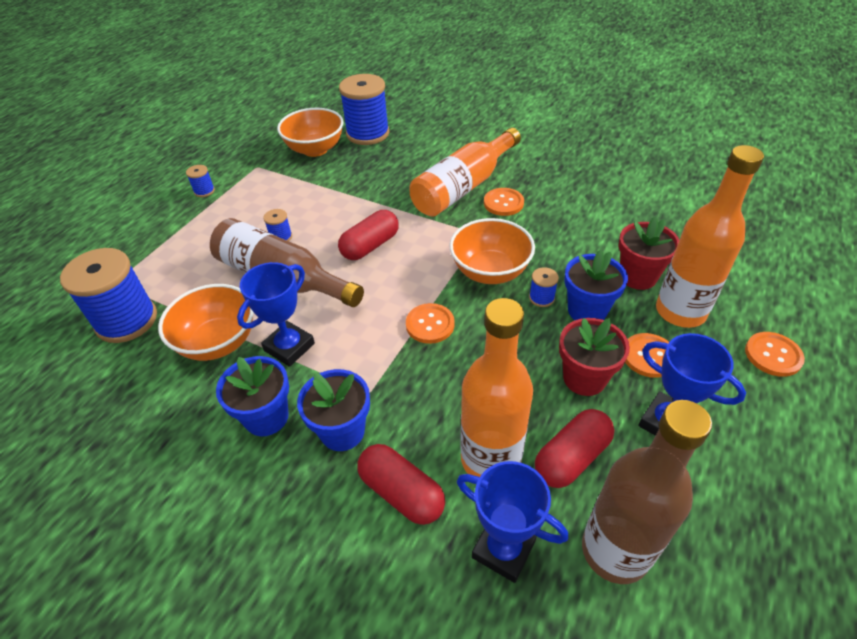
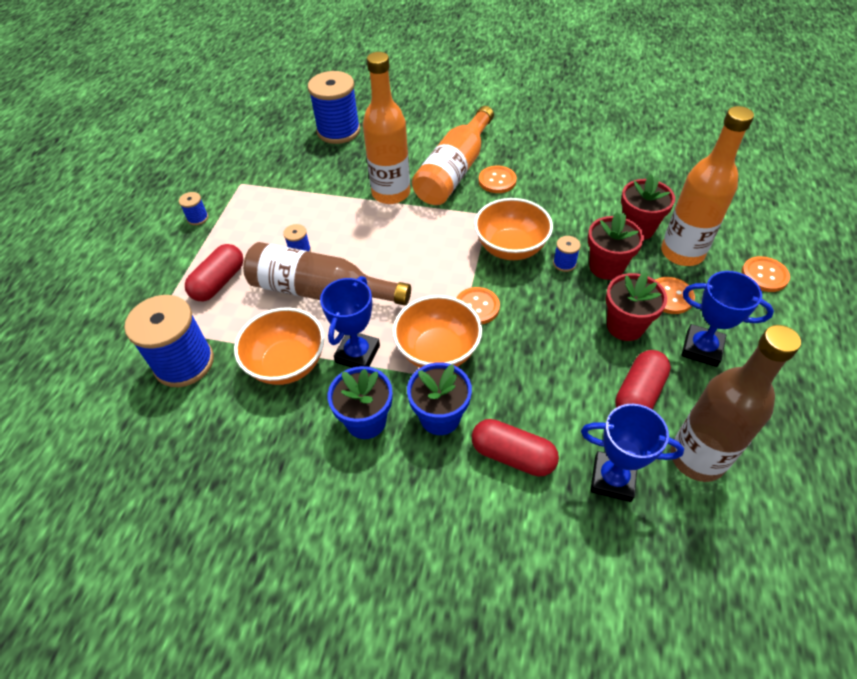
camera: 15 degrees left, 5 degrees up
orange bowl [277,108,344,157] -> orange bowl moved to [393,295,482,368]
red capsule [338,210,399,260] -> red capsule moved to [185,244,244,301]
orange bottle [460,298,533,477] -> orange bottle moved to [363,52,410,204]
blue flower pot [564,249,628,320] -> red flower pot [588,212,644,280]

